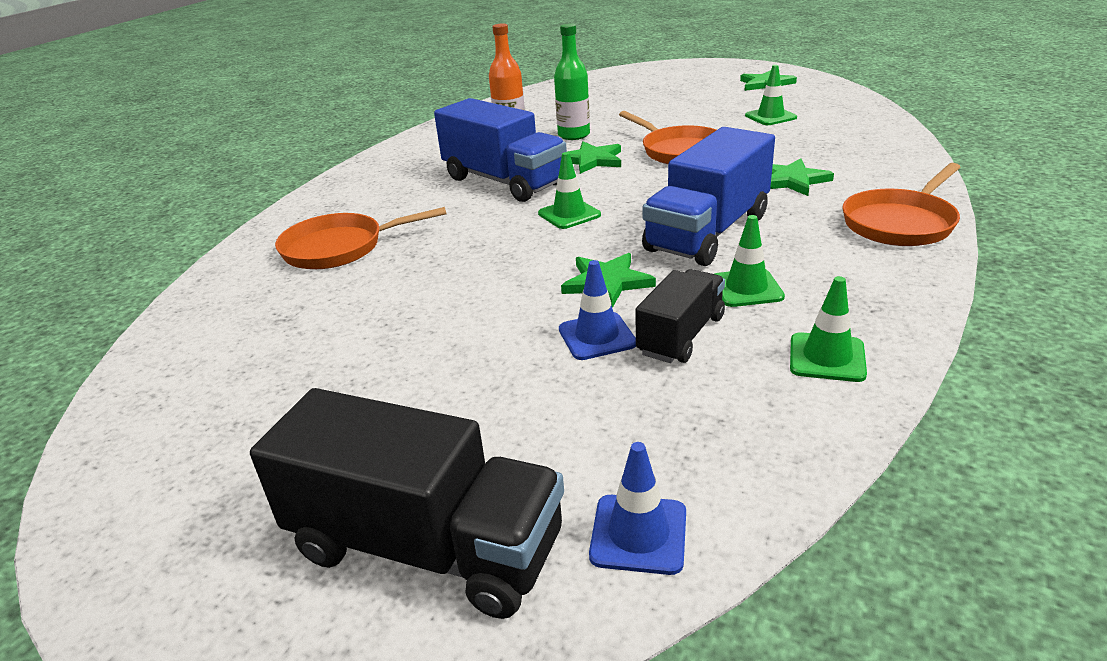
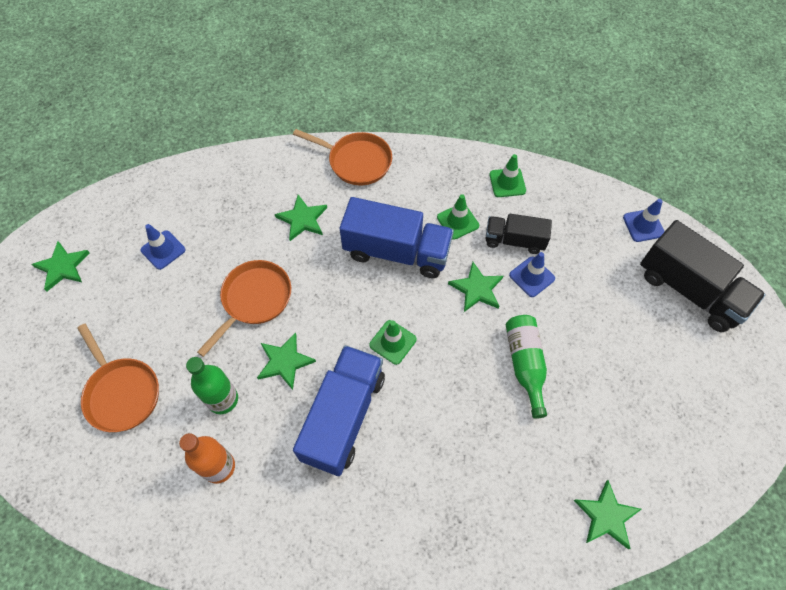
camera: 115 degrees left, 30 degrees up
black truck [250,388,564,619] -> black truck turned 135 degrees clockwise [640,220,766,332]
orange pan [275,207,446,269] -> orange pan moved to [77,324,159,432]
green traffic cone [745,65,797,125] -> blue traffic cone [140,224,185,270]
none -> green bottle [505,315,547,419]
none -> green star [574,480,642,549]

